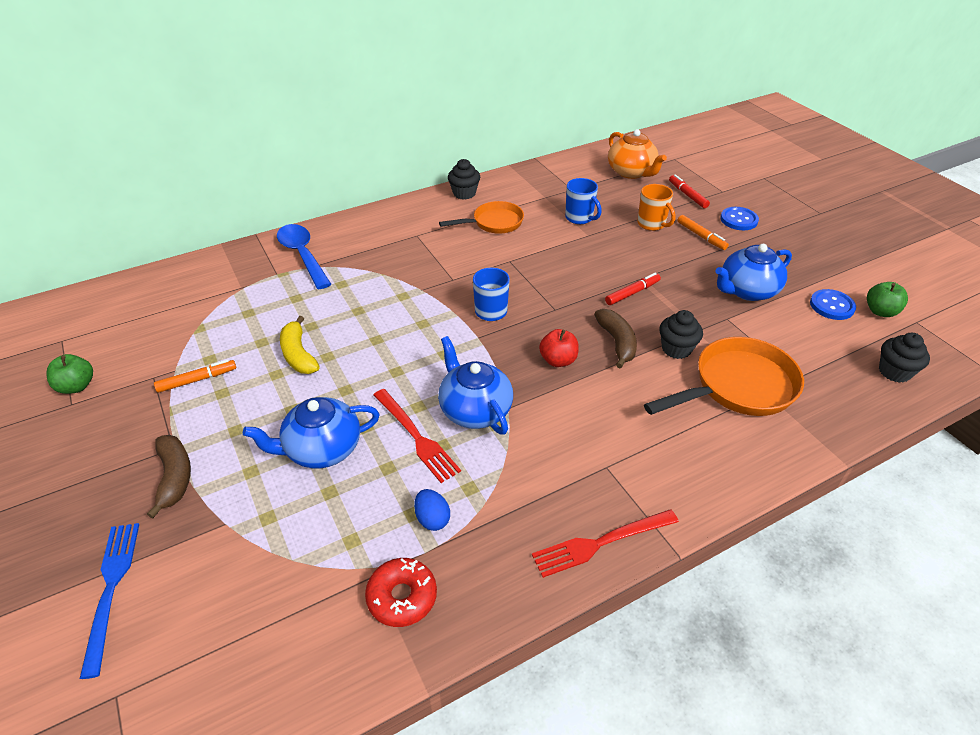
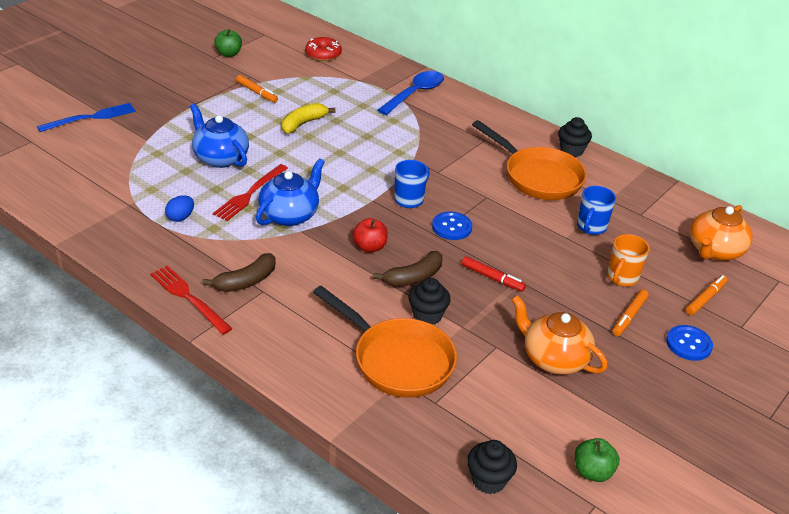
camera: 65 degrees right, 5 degrees down
brown banana [147,435,191,518] -> brown banana moved to [202,253,275,292]
red donut [365,558,437,627] -> red donut moved to [305,37,342,61]
orange pan [439,201,524,234] -> orange pan [472,120,587,200], size x1.56
red marker [669,175,710,208] -> orange marker [686,275,727,315]
blue teapot [716,244,792,301] -> orange teapot [511,295,608,375]
blue button [810,289,856,320] -> blue button moved to [432,212,472,240]

